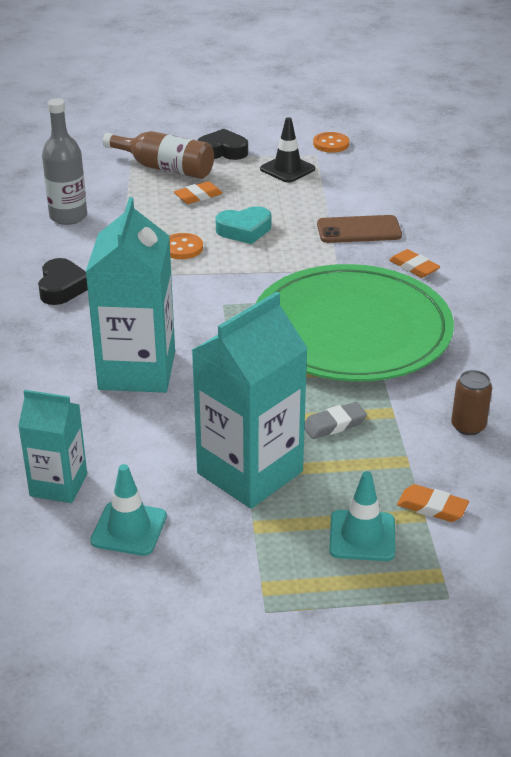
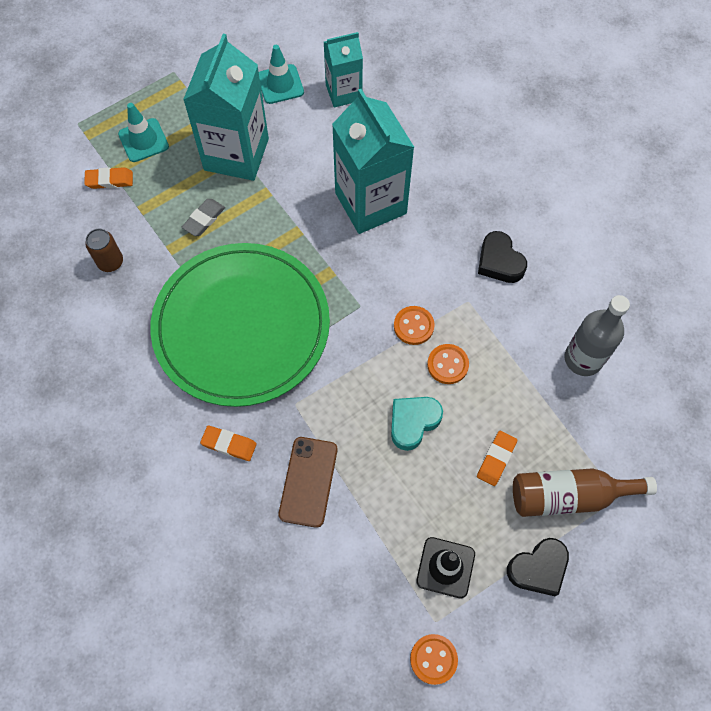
camera: 150 degrees right, 30 degrees up
brown phone [317,215,402,243] -> brown phone turned 45 degrees counterclockwise [279,437,338,528]
none -> orange button [394,306,435,345]

